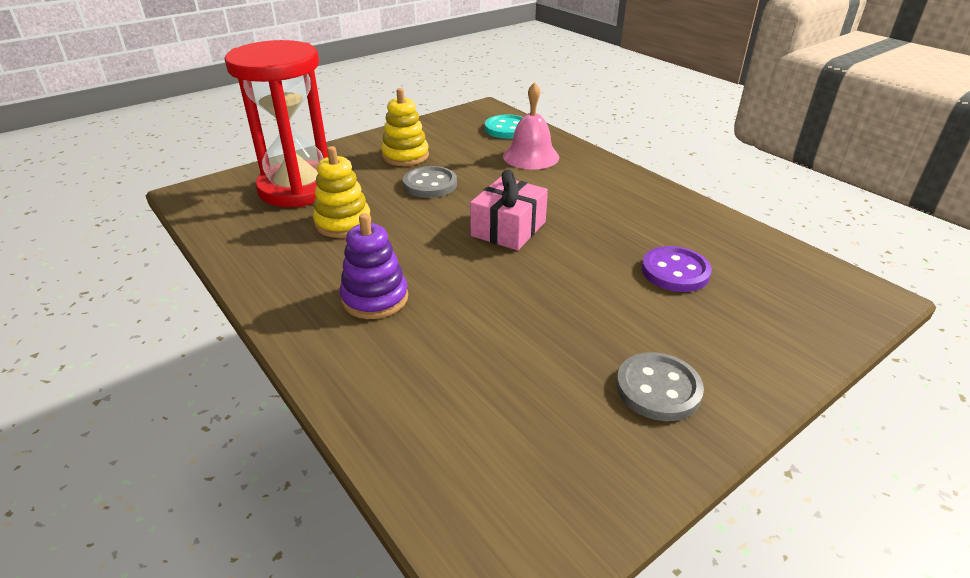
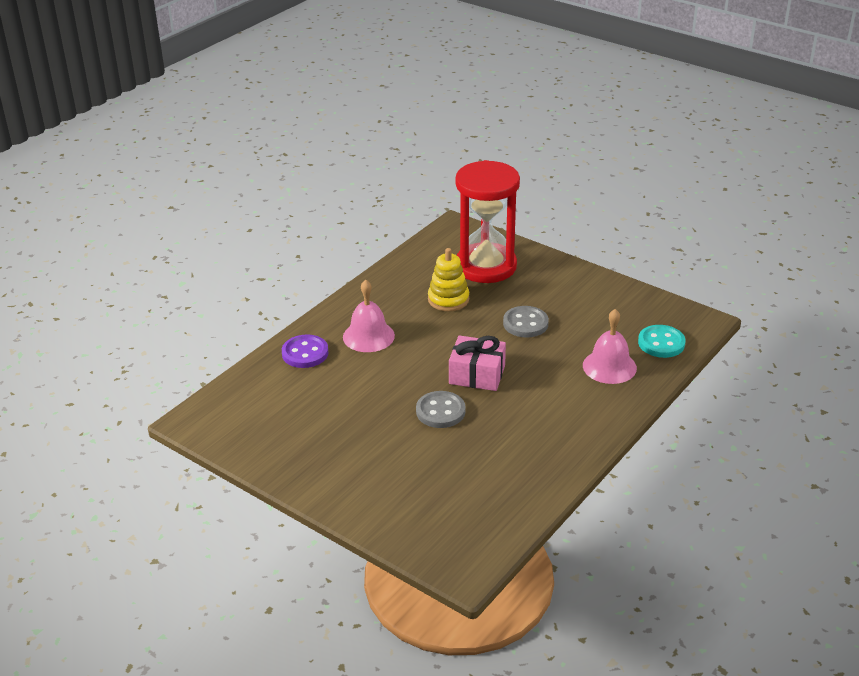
camera: 75 degrees right, 0 degrees up
purple stacking toy [340,213,408,319] -> pink bell [343,280,395,352]
yellow stacking toy [381,88,429,166] -> none
grey button [616,352,704,421] -> grey button moved to [416,391,465,428]
purple button [642,246,712,292] -> purple button moved to [282,335,329,368]

